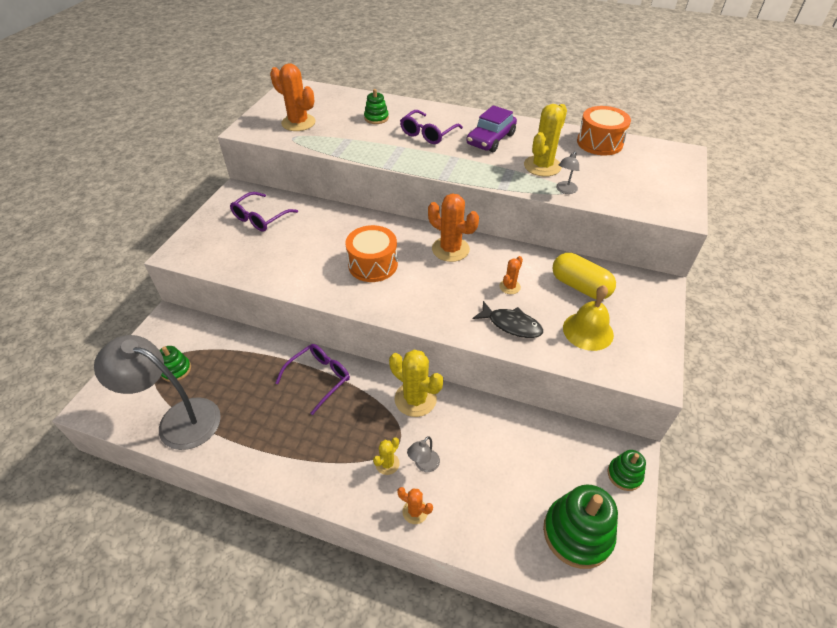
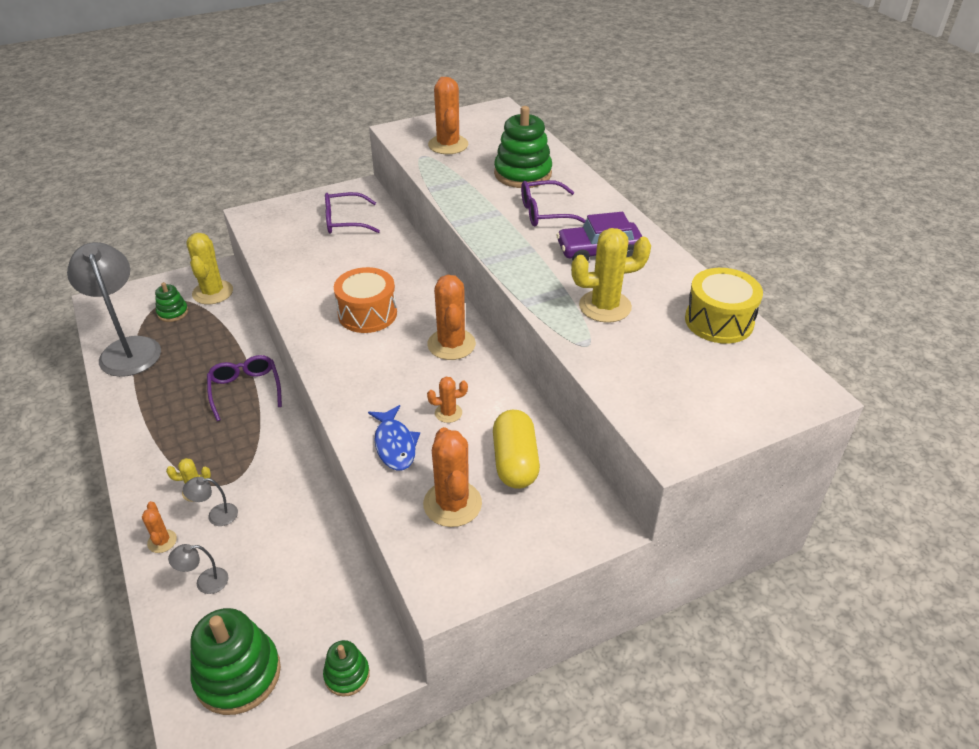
camera: 45 degrees right, 5 degrees down
purple glasses [275,344,350,415] -> purple glasses turned 105 degrees counterclockwise [207,355,282,421]
green stacking toy [364,89,389,124] -> green stacking toy [494,106,552,188], size x1.87
yellow cactus [389,349,443,417] -> yellow cactus moved to [186,233,233,304]
black fish [473,301,543,338] -> blue fish [368,405,420,471]
grey lamp [556,151,579,194] -> grey lamp moved to [168,544,228,594]
yellow bell [563,285,614,351] -> orange cactus [423,427,482,527]
orange drum [577,106,631,155] -> yellow drum [685,268,763,344]

